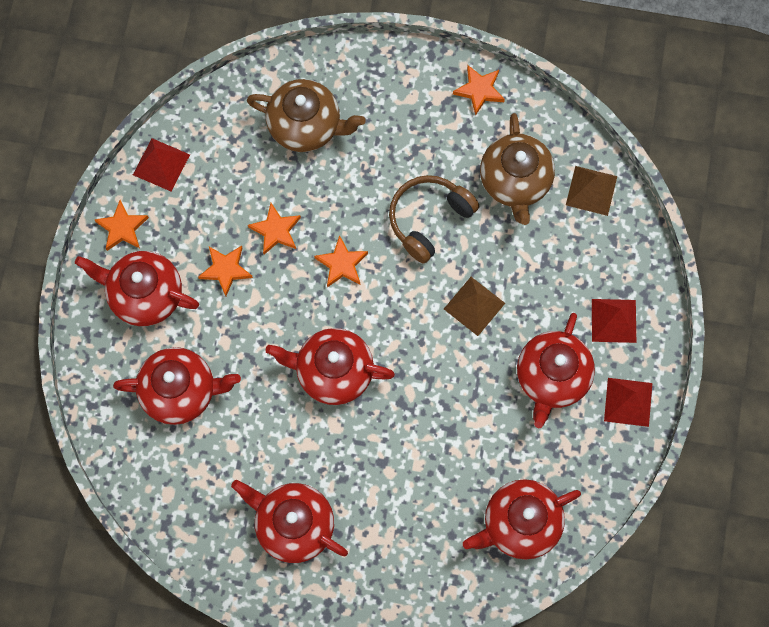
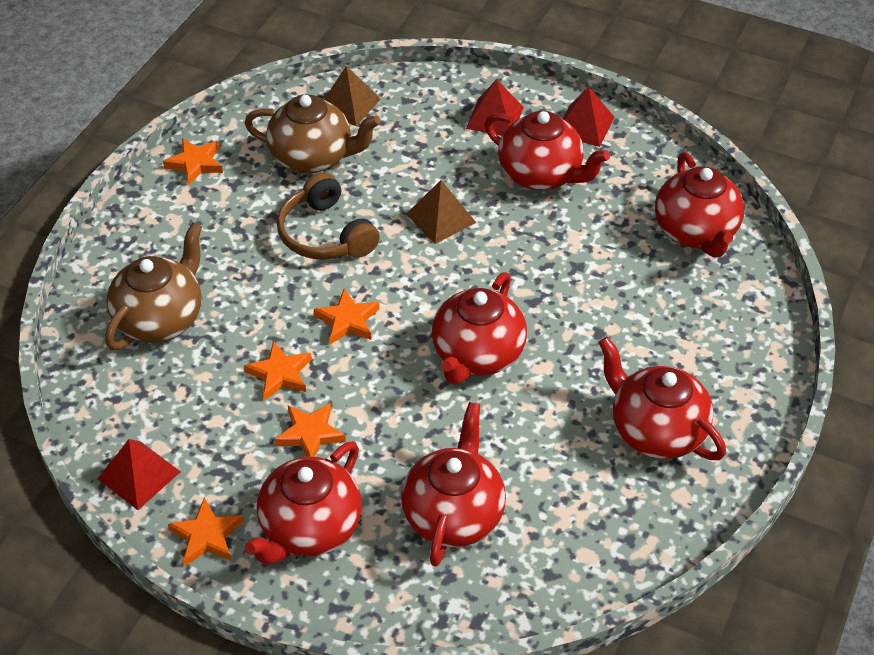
camera: 75 degrees left, 25 degrees down
red teapot [231,480,348,563] -> red teapot turned 90 degrees clockwise [598,337,726,460]

